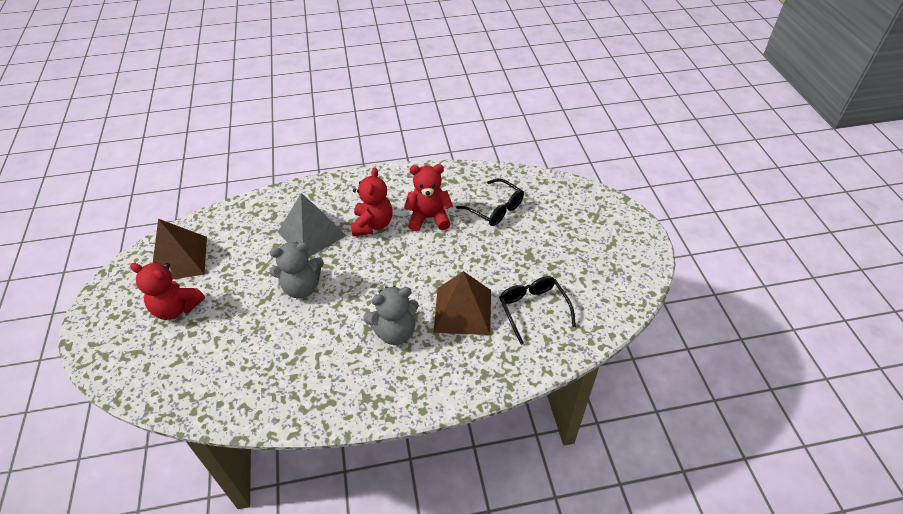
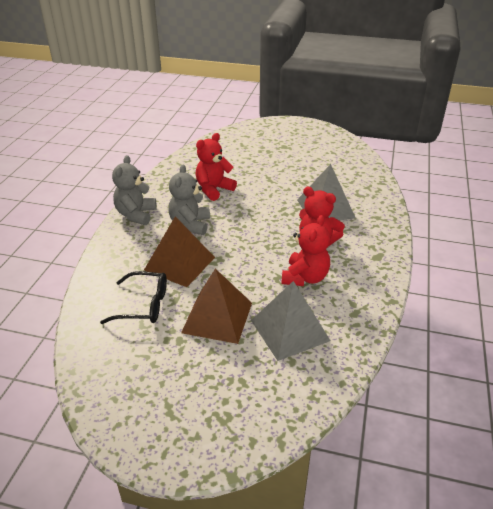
camera: 115 degrees right, 10 degrees down
red teddy bear [130,262,205,320] -> red teddy bear moved to [195,133,237,201]
brown pyramid [153,219,207,280] -> brown pyramid moved to [181,268,252,344]
grey teddy bear [270,242,324,298] -> grey teddy bear moved to [112,155,157,225]
black glasses [456,178,524,226] -> grey pyramid [251,281,330,361]

